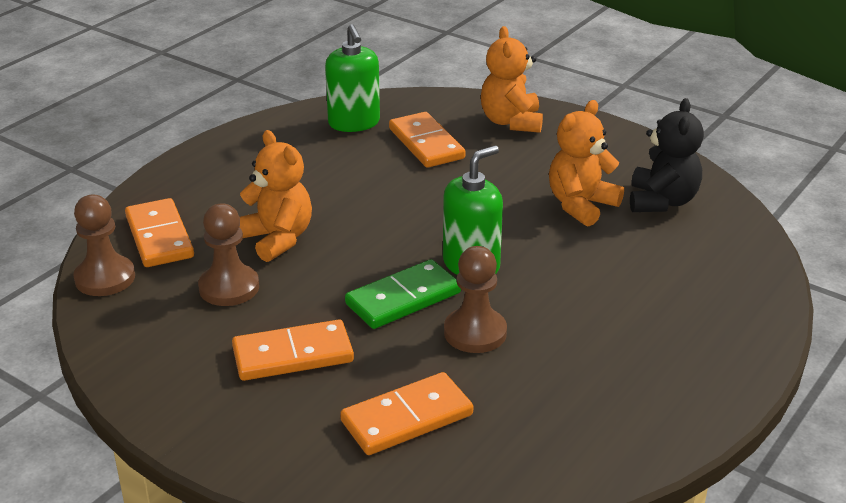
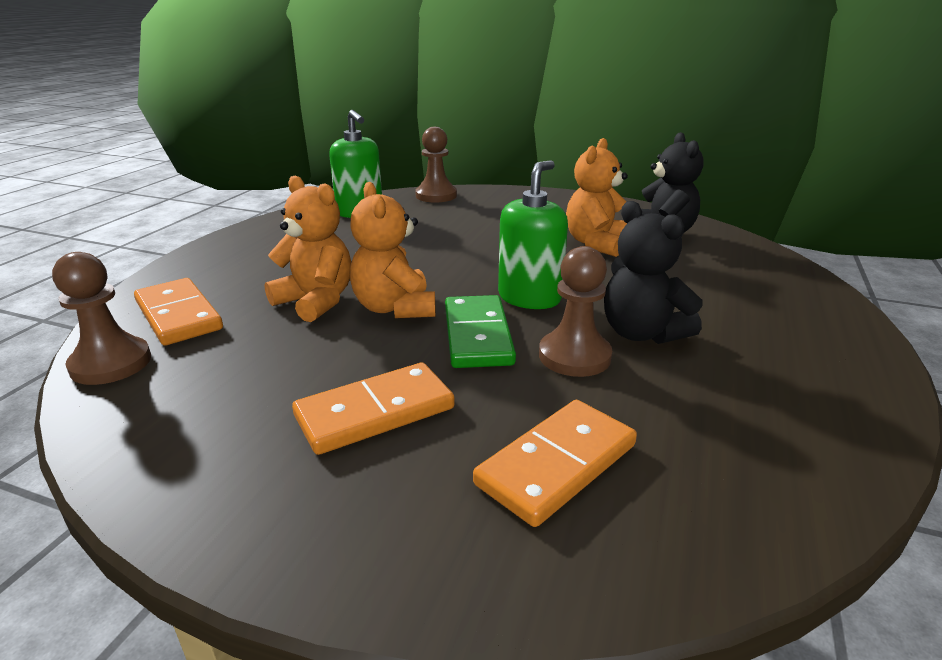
camera: 15 degrees left, 5 degrees down
brown pawn [198,204,259,306] -> brown pawn moved to [415,127,457,203]
green domino [345,259,461,329] -> green domino turned 45 degrees counterclockwise [445,295,516,368]
orange domino [389,112,466,168] -> none
orange teddy bear [481,26,543,133] -> orange teddy bear moved to [350,182,435,318]
none -> black teddy bear [604,201,703,344]

